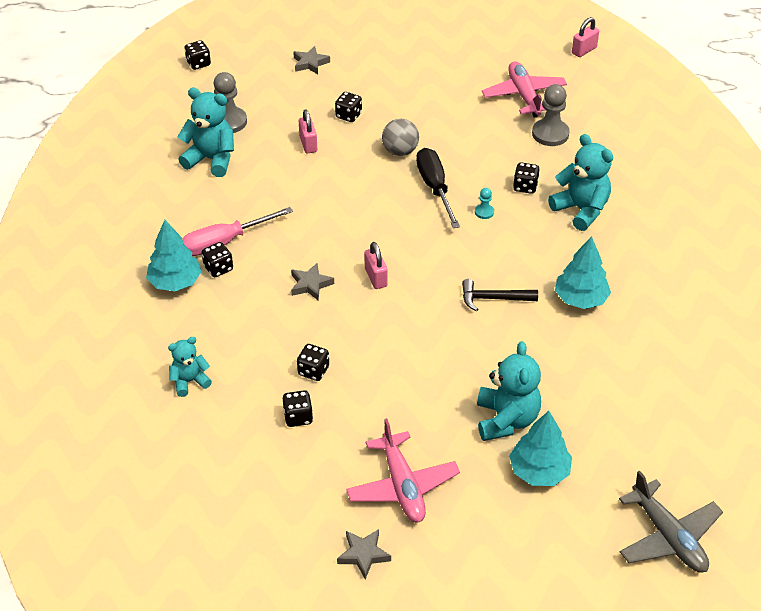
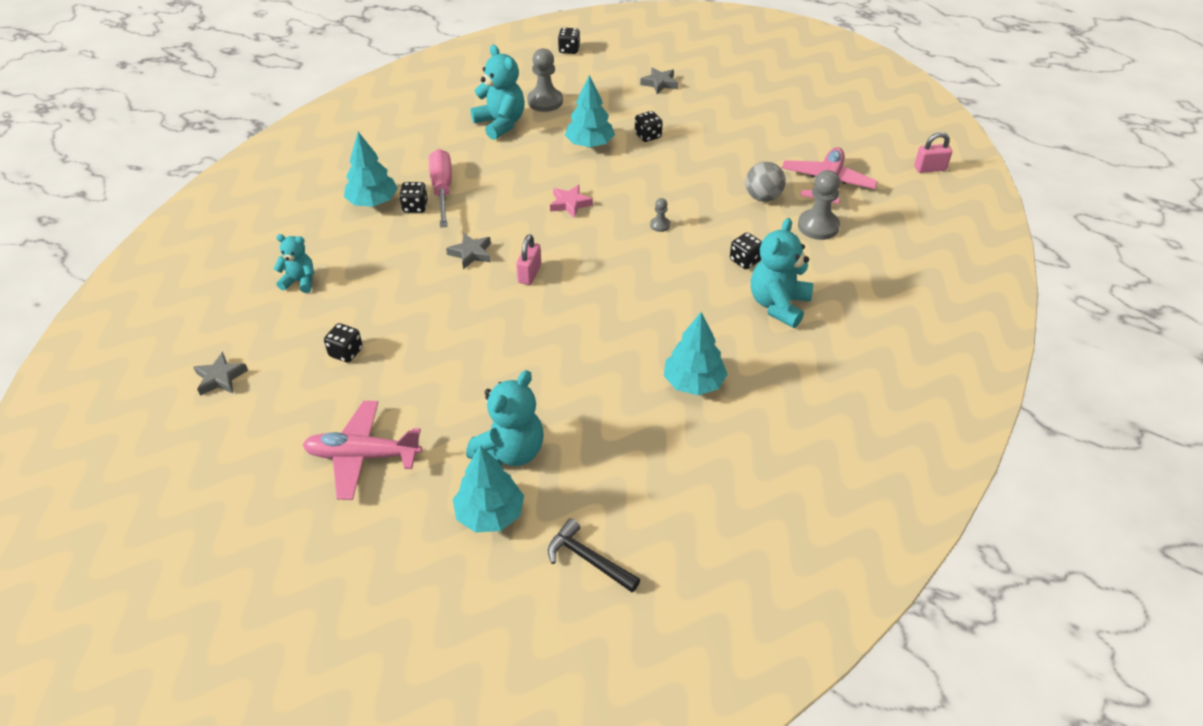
camera: 35 degrees right, 0 degrees up
pink screwdriver [182,207,293,256] -> pink screwdriver turned 75 degrees clockwise [429,149,452,228]
black dice [297,344,329,381] -> none
pink padlock [299,110,317,154] -> turquoise tree [565,75,615,148]
grey star [337,529,391,579] -> grey star moved to [193,352,248,396]
pink plane [346,418,460,522] -> pink plane turned 75 degrees clockwise [303,401,422,500]
grey ball [382,119,419,156] -> grey ball moved to [745,162,786,202]
black screwdriver [416,148,460,228] -> grey pawn [650,198,670,232]
black hammer [462,279,538,311] -> black hammer moved to [548,518,640,592]
turquoise pawn [475,188,494,219] -> none
turquoise teddy bear [548,134,613,231] -> turquoise teddy bear turned 150 degrees counterclockwise [751,218,813,328]
grey plane [619,471,723,573] -> none
none -> pink star [550,185,593,218]

